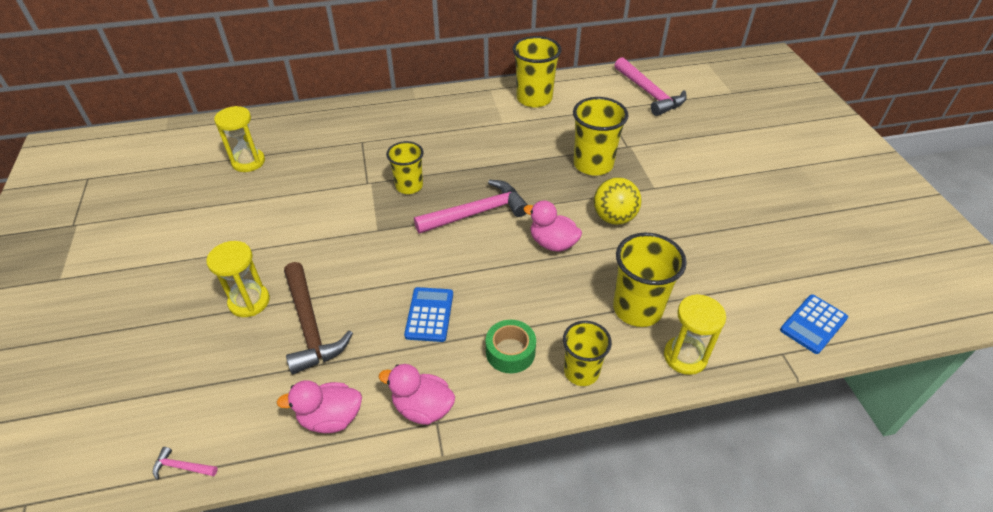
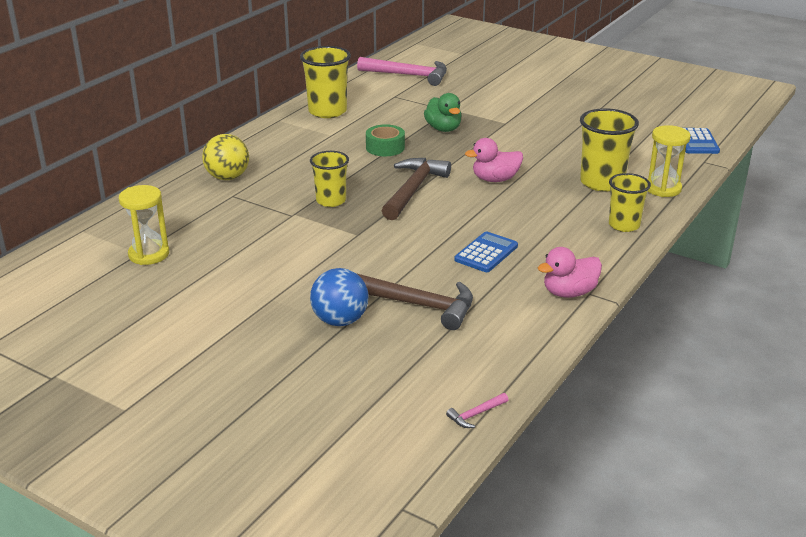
camera: 45 degrees left, 15 degrees down
yellow hourglass [206,241,270,317] -> blue ball [310,268,369,326]
pink duck [277,380,362,433] -> none
blue calculator [404,287,453,342] -> blue calculator turned 75 degrees clockwise [454,231,518,272]
pink hammer [414,180,528,234] -> brown hammer [382,158,451,220]
green tape [486,320,536,374] -> green tape moved to [366,124,405,156]
yellow cup [573,97,629,176] -> green duck [424,93,462,132]
yellow ball [594,177,642,225] -> yellow ball moved to [202,134,249,180]

